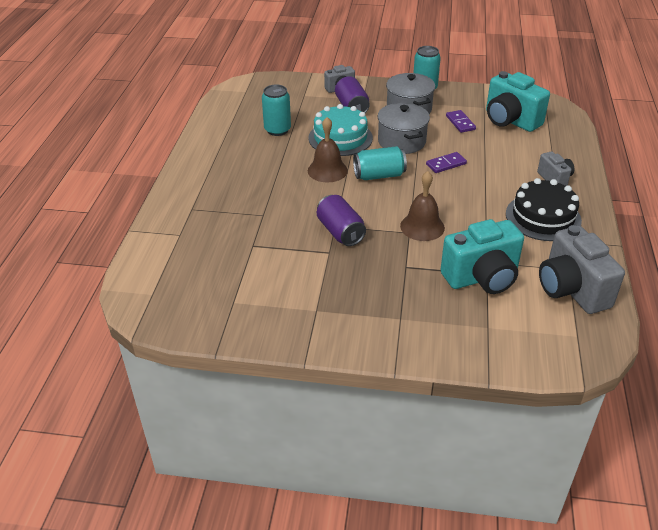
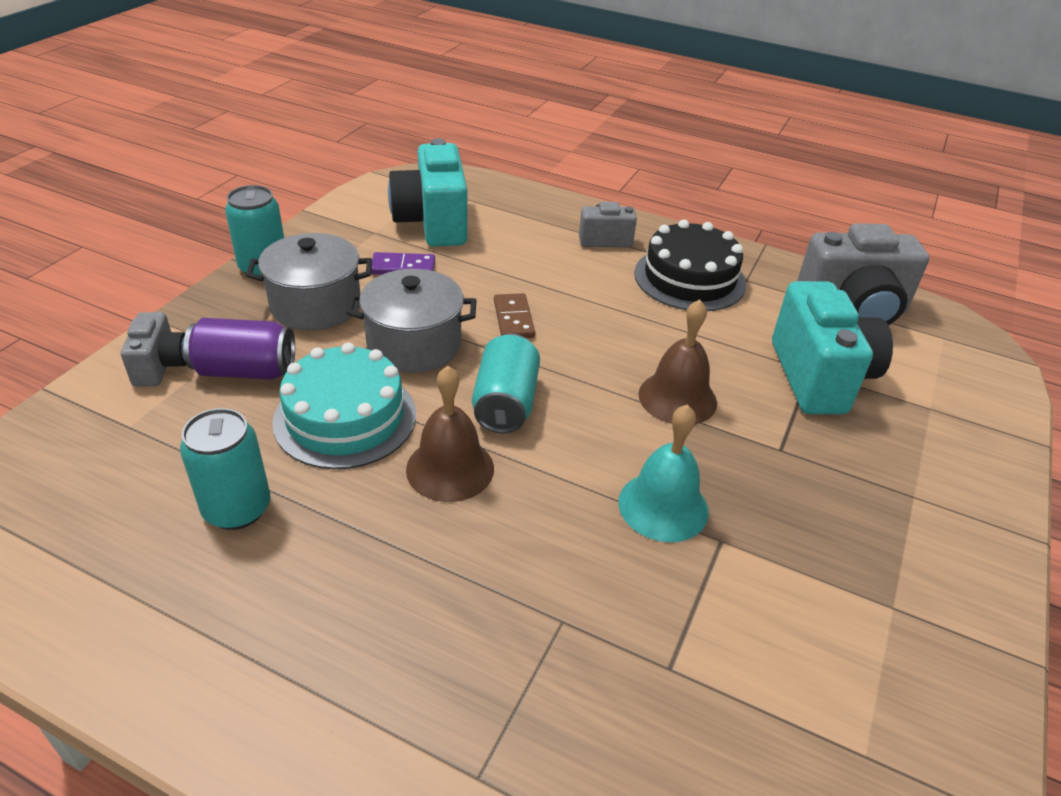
camera: 75 degrees left, 0 degrees up
purple can [317,195,366,246] -> turquoise bell [618,404,709,542]
purple domino [426,152,467,173] -> brown domino [494,293,535,338]
turquoise camera [486,71,550,132] -> turquoise camera turned 105 degrees clockwise [388,138,468,247]

